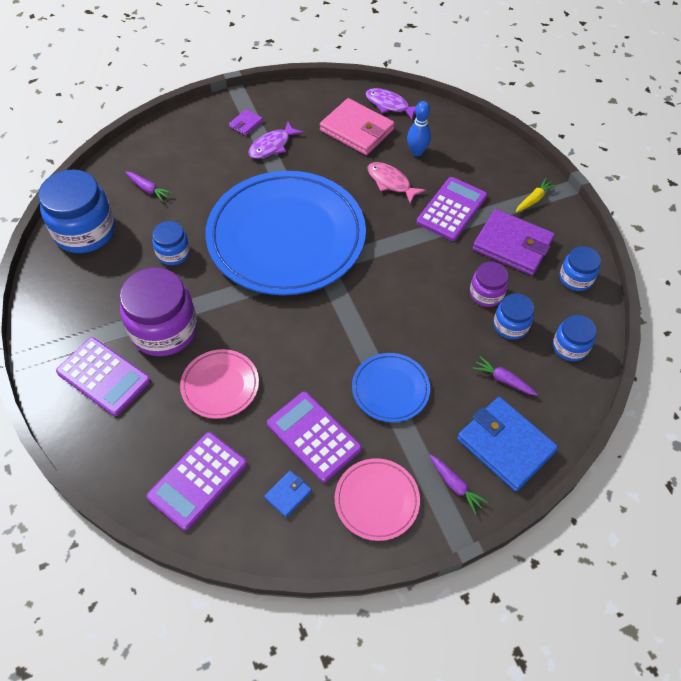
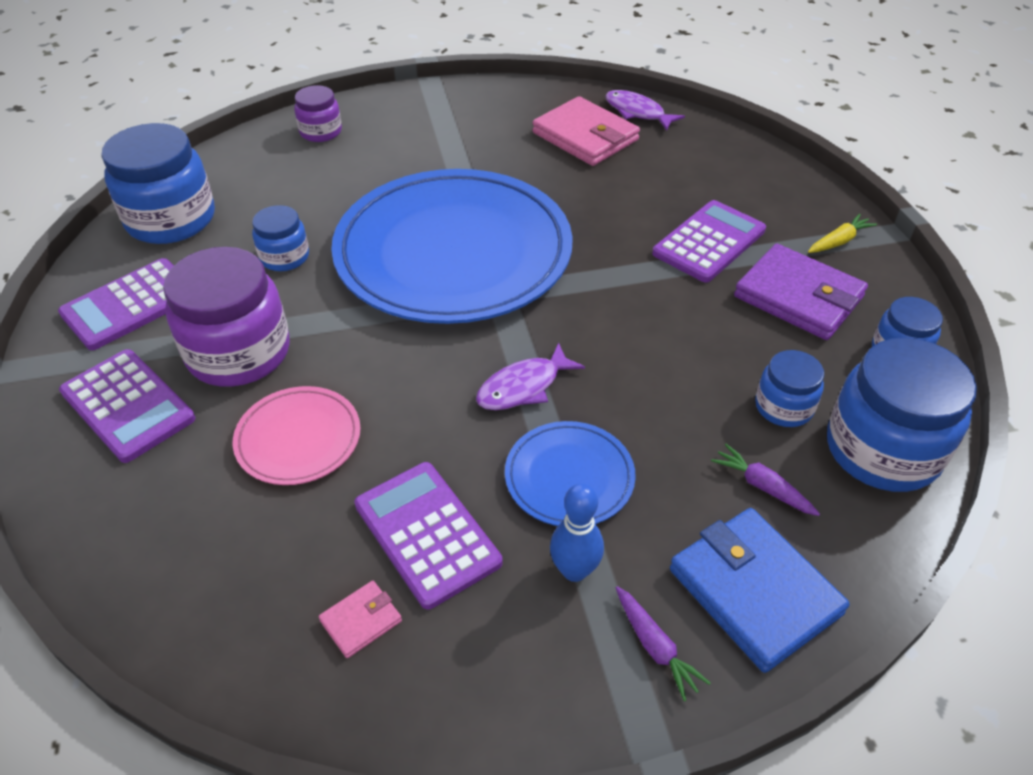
camera: 10 degrees right, 10 degrees down
purple carrot [125,171,172,202] -> none
purple calculator [146,432,247,531] -> purple calculator moved to [58,258,174,350]
purple wallet [229,109,263,136] -> none
purple fish [248,122,303,159] -> purple fish moved to [476,343,585,410]
blue wallet [264,471,312,517] -> pink wallet [319,581,402,658]
pink plate [335,458,420,541] -> none
pink fish [368,162,426,204] -> none
blue bowling pin [407,101,431,156] -> blue bowling pin moved to [550,483,604,582]
purple jar [470,262,509,307] -> purple jar moved to [294,85,342,142]
blue jar [553,315,596,361] -> blue jar [827,337,977,492], size x1.87

